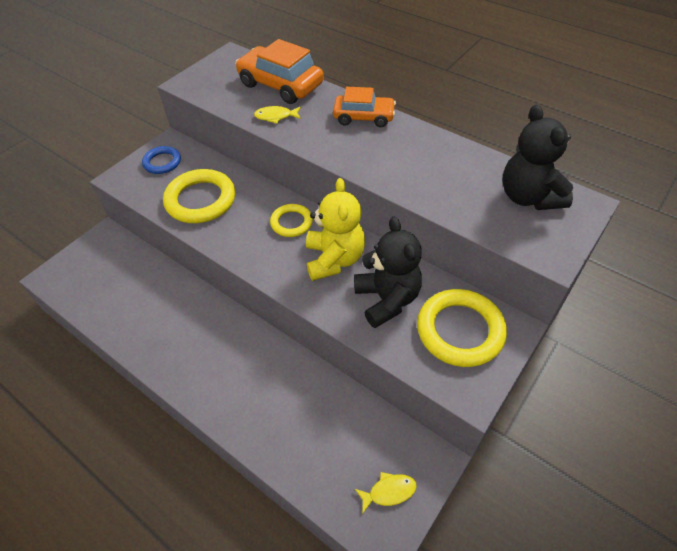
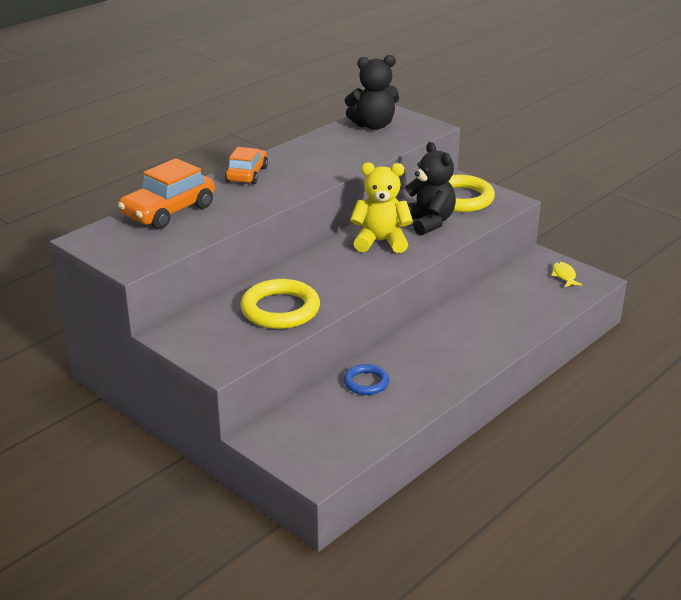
camera: 85 degrees left, 20 degrees down
blue ring [142,146,181,174] -> blue ring moved to [344,364,389,395]
yellow fish [254,106,301,124] -> none
yellow ring [270,204,313,237] -> none
black teddy bear [354,216,422,328] -> black teddy bear turned 75 degrees clockwise [405,142,456,236]

